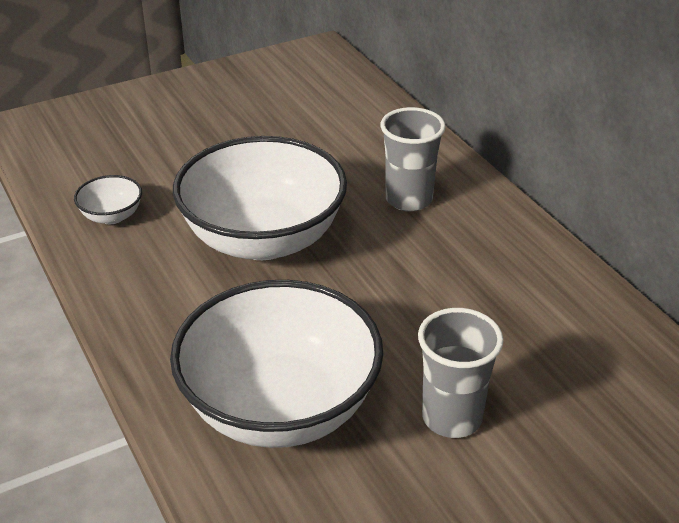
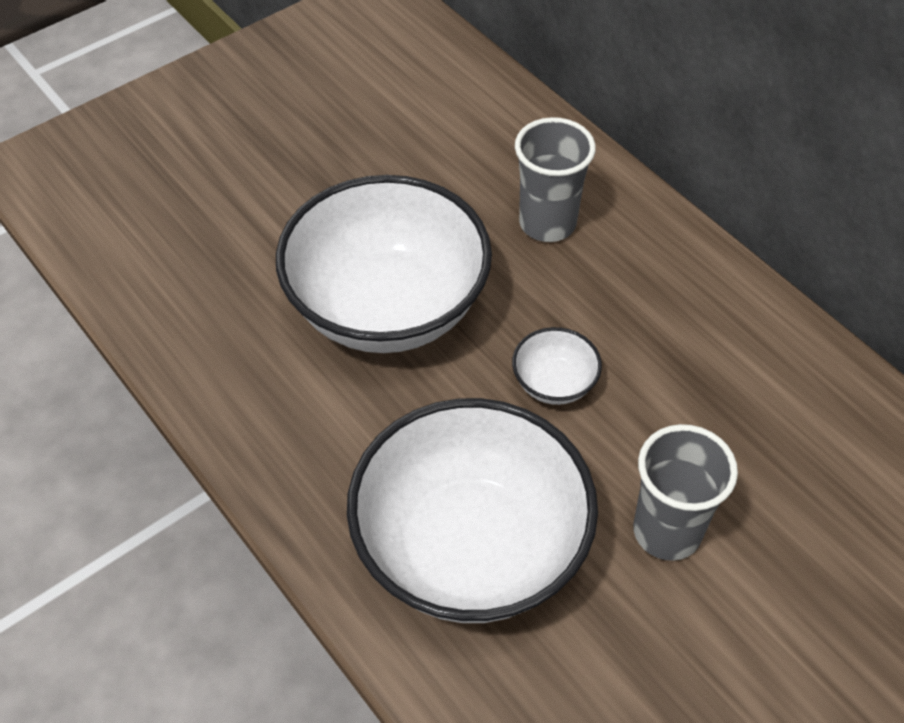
camera: 10 degrees left, 15 degrees up
white bowl [74,175,142,224] -> white bowl moved to [512,327,602,405]

